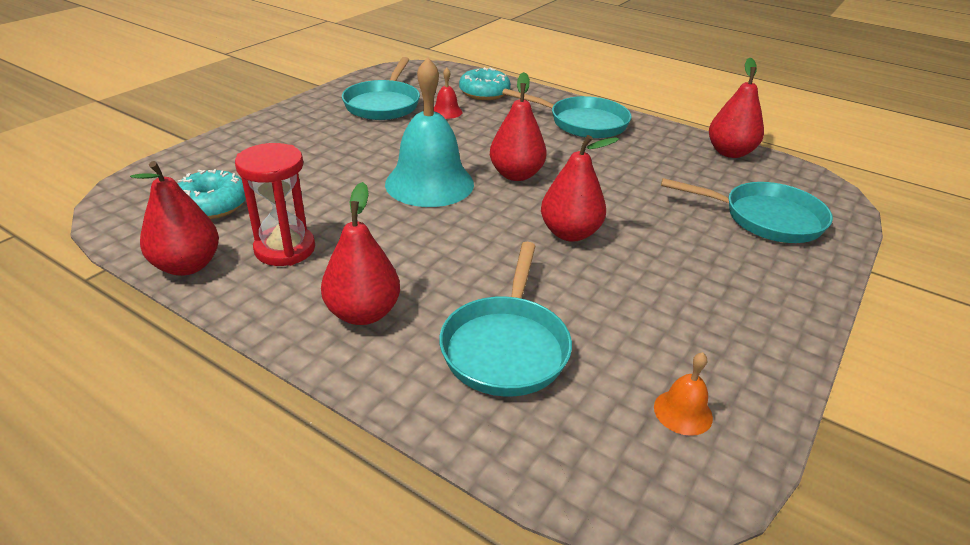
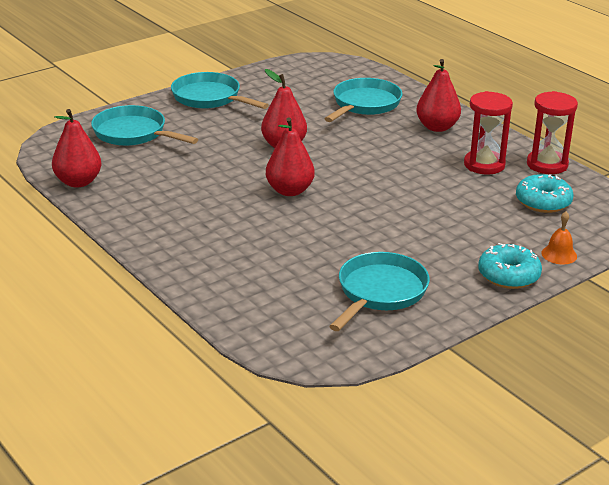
camera: 160 degrees left, 5 degrees down
red pear [130,161,219,276] -> red hourglass [527,91,578,174]
turquoise bell [385,57,474,207] -> none
red bell [434,68,463,119] -> none
turquoise donut [459,67,511,100] -> turquoise donut moved to [478,243,542,289]
turquoise pan [502,88,632,139] -> turquoise pan moved to [171,72,269,109]
orange bell [654,352,713,436] -> orange bell moved to [541,212,577,264]

